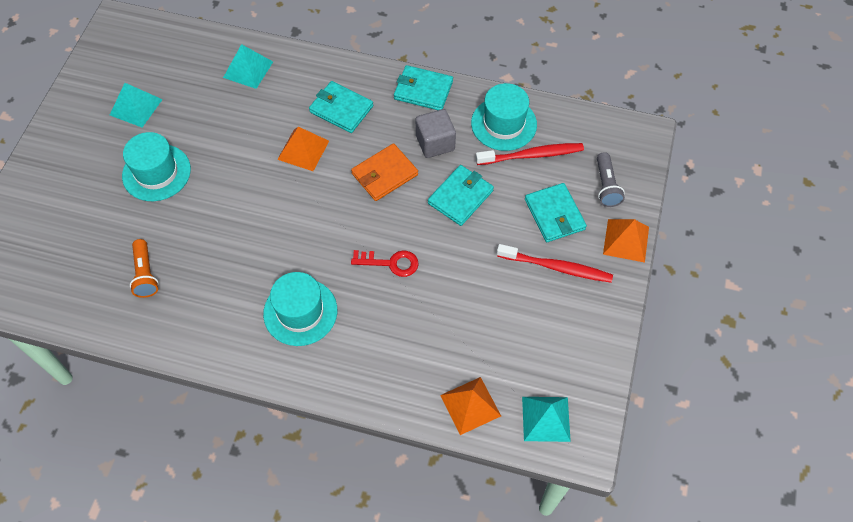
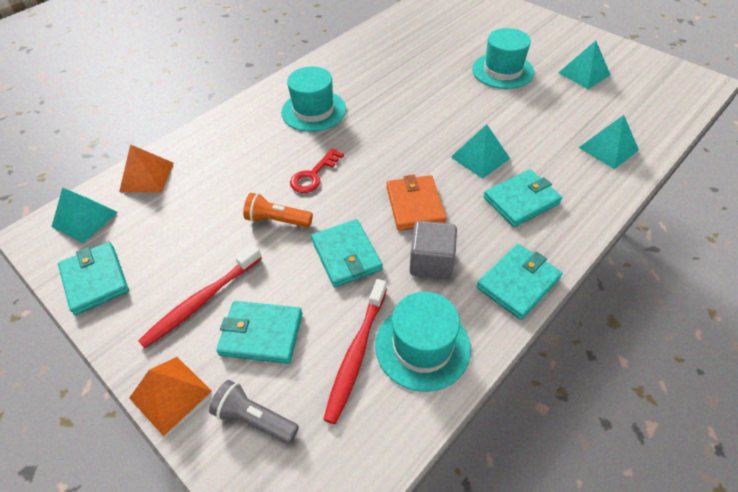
camera: 120 degrees right, 10 degrees down
orange flashlight [130,239,159,298] -> orange flashlight moved to [243,193,313,227]
orange pyramid [277,127,329,171] -> turquoise pyramid [451,124,510,179]
none -> turquoise wallet [58,242,129,315]

